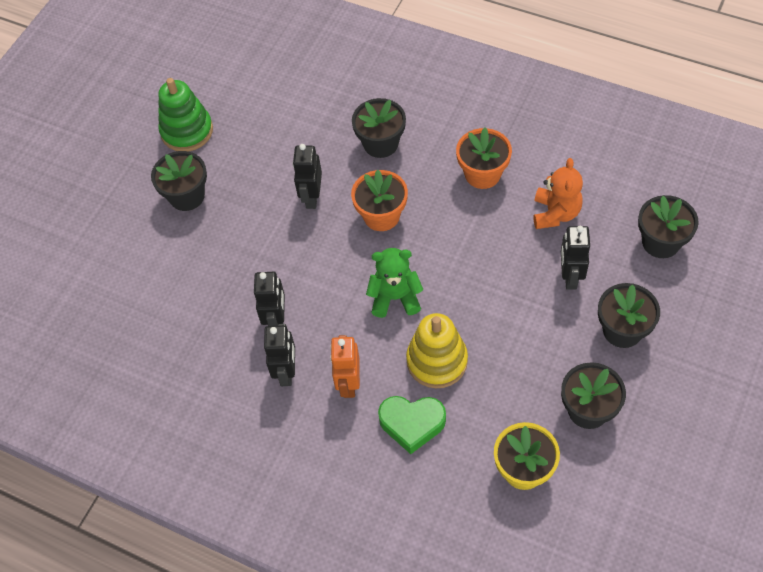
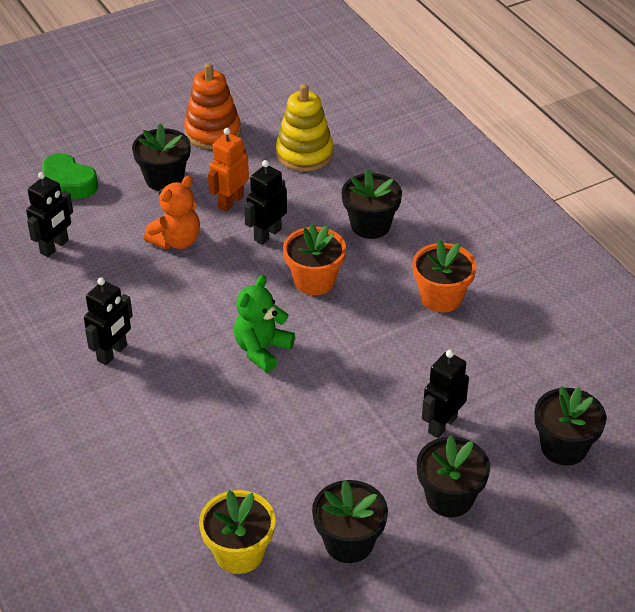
camera: 30 degrees right, 15 degrees down
green stacking toy [158,78,213,152] -> orange stacking toy [184,63,241,149]
black robot [254,271,285,326] -> black robot moved to [26,172,73,257]
orange robot [330,335,360,398] -> orange robot moved to [208,128,249,212]
green teddy bear [366,248,423,318] -> green teddy bear turned 90 degrees counterclockwise [234,275,295,372]
green heart [378,396,446,454] -> green heart moved to [42,153,98,199]
yellow stacking toy [406,313,468,388] -> yellow stacking toy moved to [276,84,333,171]
orange teddy bear [533,158,583,229] -> orange teddy bear moved to [144,176,200,249]

